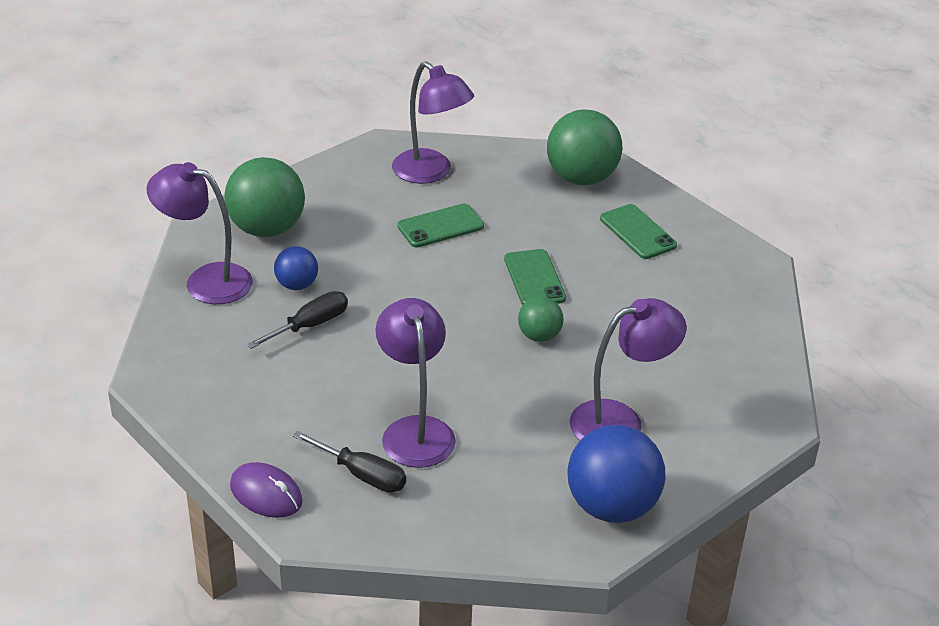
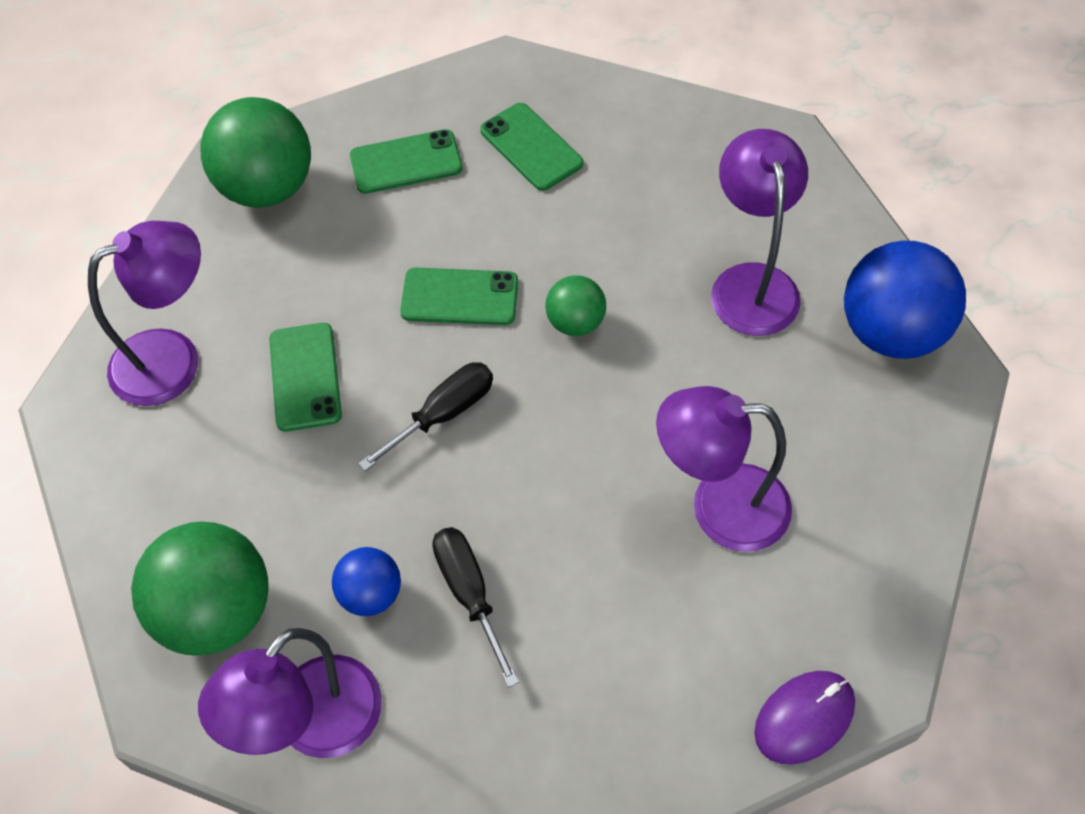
camera: 70 degrees left, 20 degrees up
black screwdriver [293,431,406,493] -> black screwdriver moved to [358,362,493,471]
none -> green phone [480,103,583,191]

